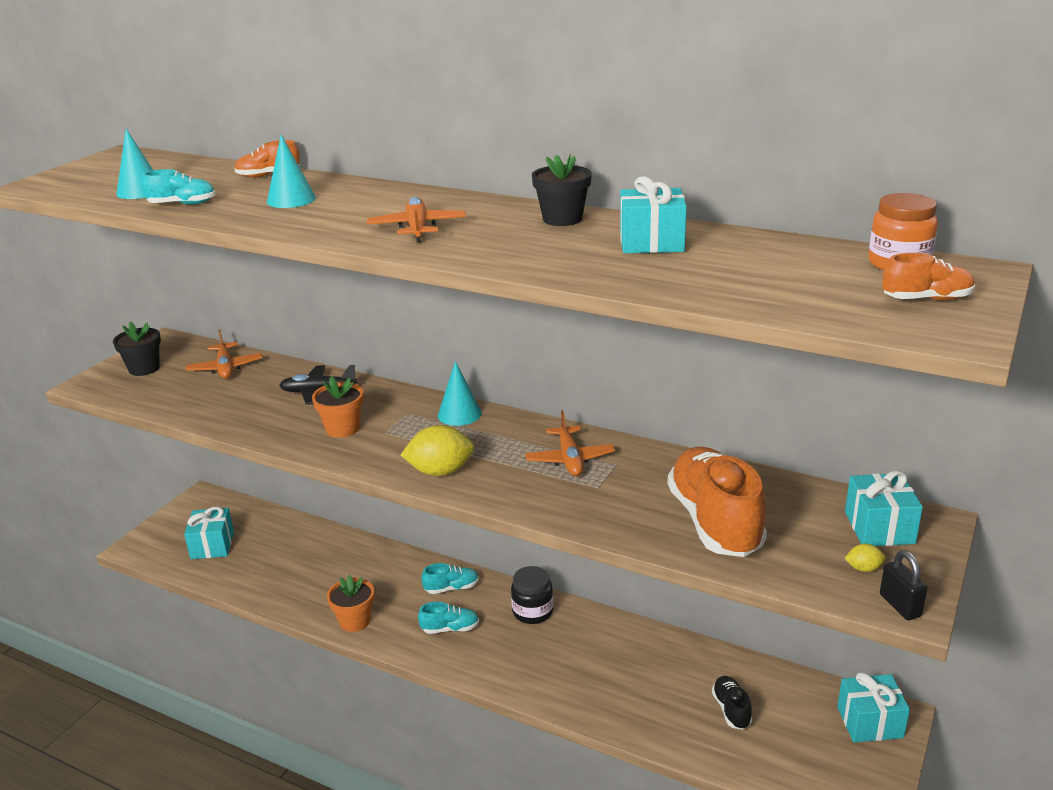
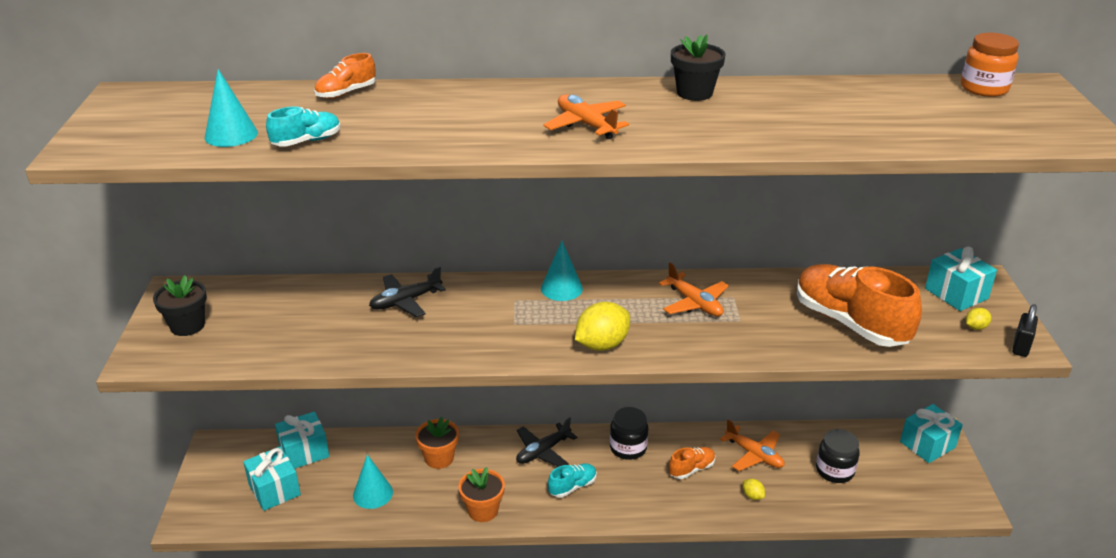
camera: 30 degrees left, 5 degrees up
orange plane [186,330,263,378] -> orange plane moved to [720,420,785,471]
turquoise cone [267,135,316,208] -> turquoise cone moved to [353,455,393,509]
orange flower pot [312,376,364,438] -> orange flower pot moved to [415,417,459,469]
turquoise shoe [421,563,479,594] -> black plane [516,417,577,467]
turquoise gift [620,176,687,253] -> turquoise gift moved to [275,411,329,469]
black shoe [712,676,752,730] -> black jar [816,429,859,483]
black padlock [880,550,927,620] -> black padlock turned 75 degrees clockwise [1012,304,1038,357]
orange shoe [882,253,975,300] -> orange shoe moved to [669,447,715,479]
none -> yellow lemon [743,479,765,500]

